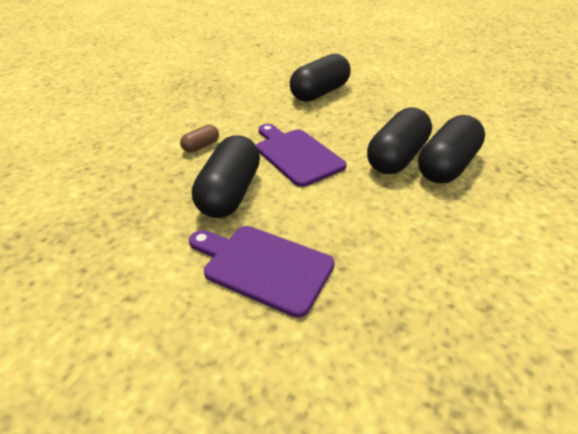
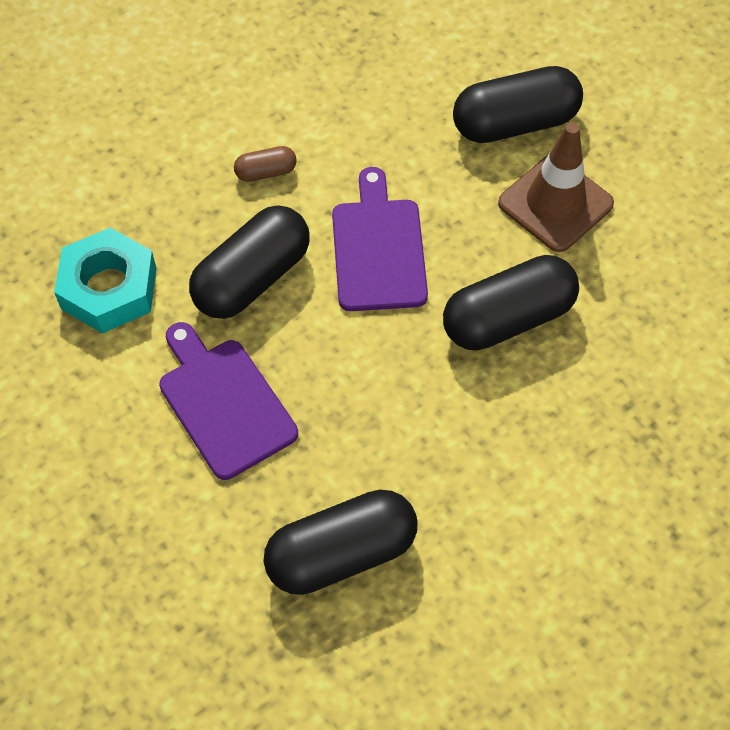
camera: 30 degrees right, 20 degrees up
black capsule [418,115,485,183] -> black capsule moved to [264,490,418,595]
none -> turquoise nut [54,228,157,333]
none -> brown traffic cone [498,123,614,252]

